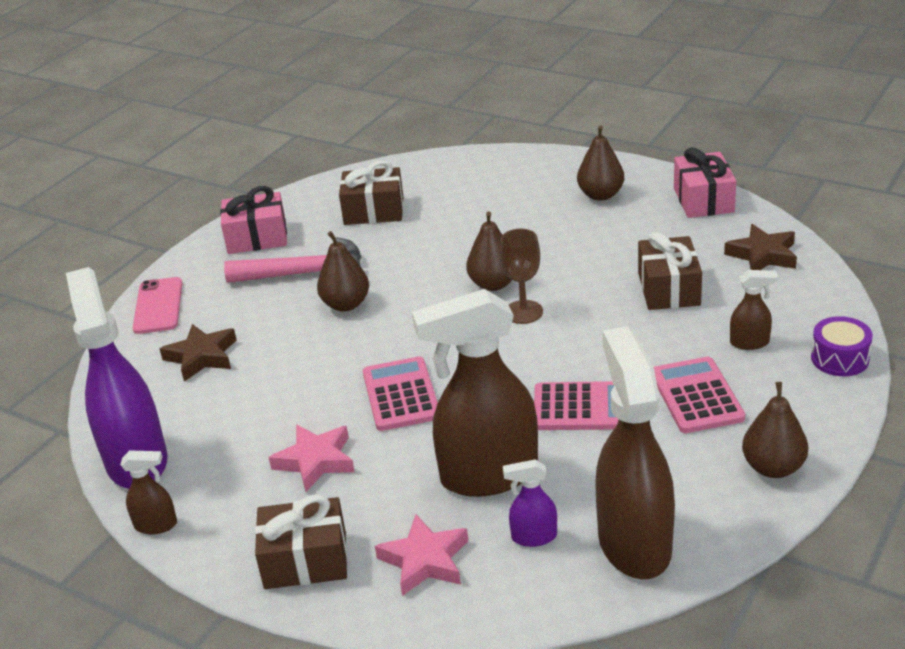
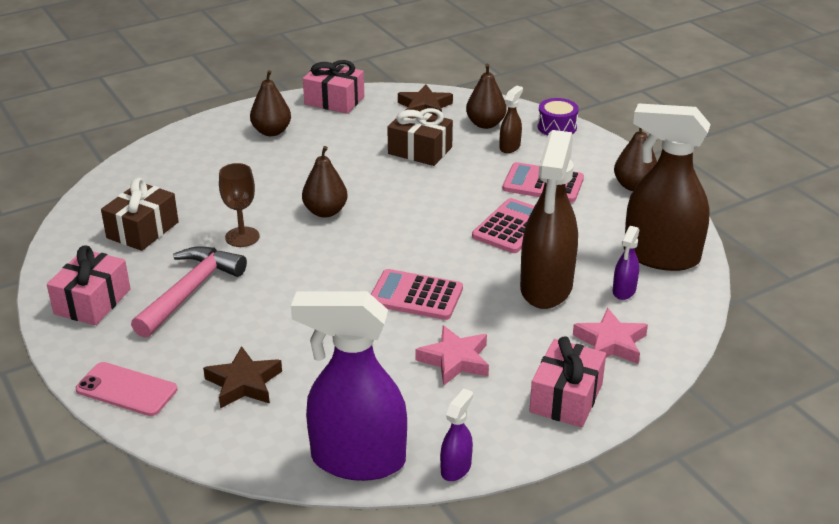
camera: 65 degrees left, 0 degrees up
brown spray bottle [120,450,177,534] -> purple spray bottle [440,389,473,481]
brown gift [255,494,347,589] -> pink gift [529,336,606,427]
brown pear [317,231,369,311] -> brown pear moved to [466,64,507,129]
brown goblet [500,229,543,324] -> brown goblet moved to [219,163,259,247]

